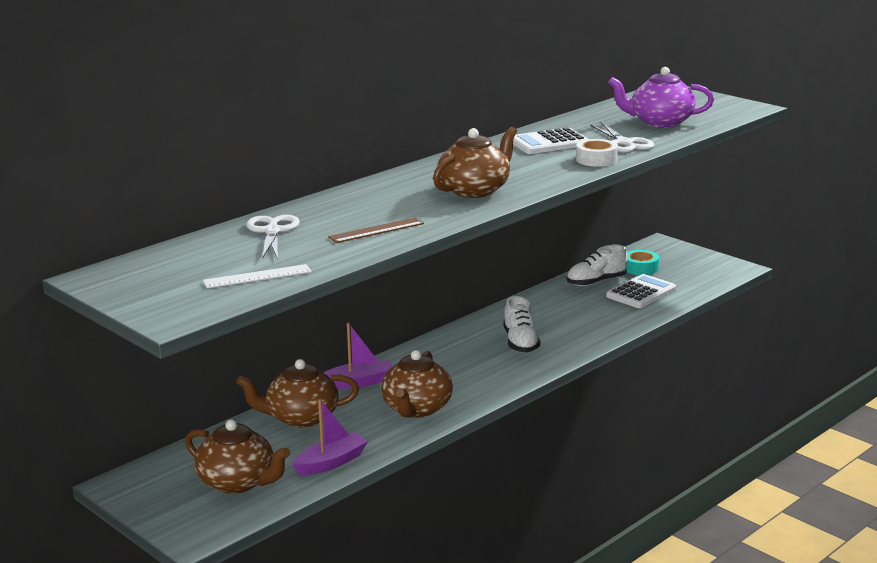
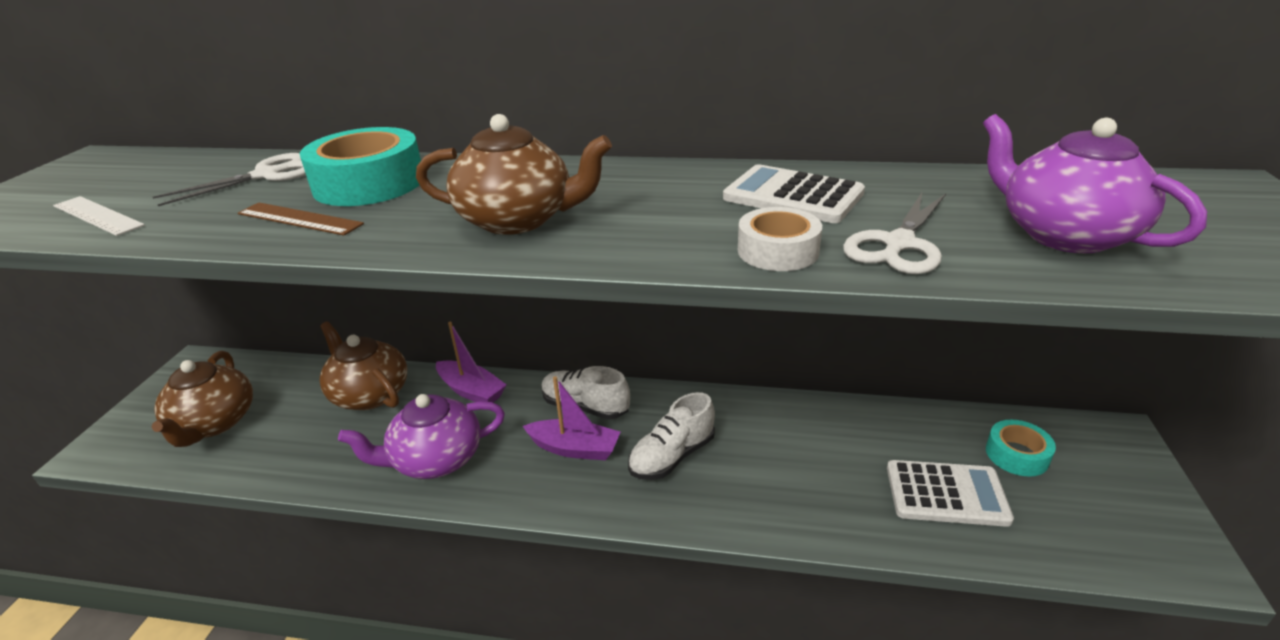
camera: 55 degrees right, 10 degrees up
purple boat [292,399,368,476] -> purple boat moved to [523,376,620,460]
brown teapot [381,350,453,418] -> purple teapot [338,394,505,479]
white shoe [567,245,627,286] -> white shoe moved to [541,366,630,419]
none -> turquoise tape [300,127,421,206]

